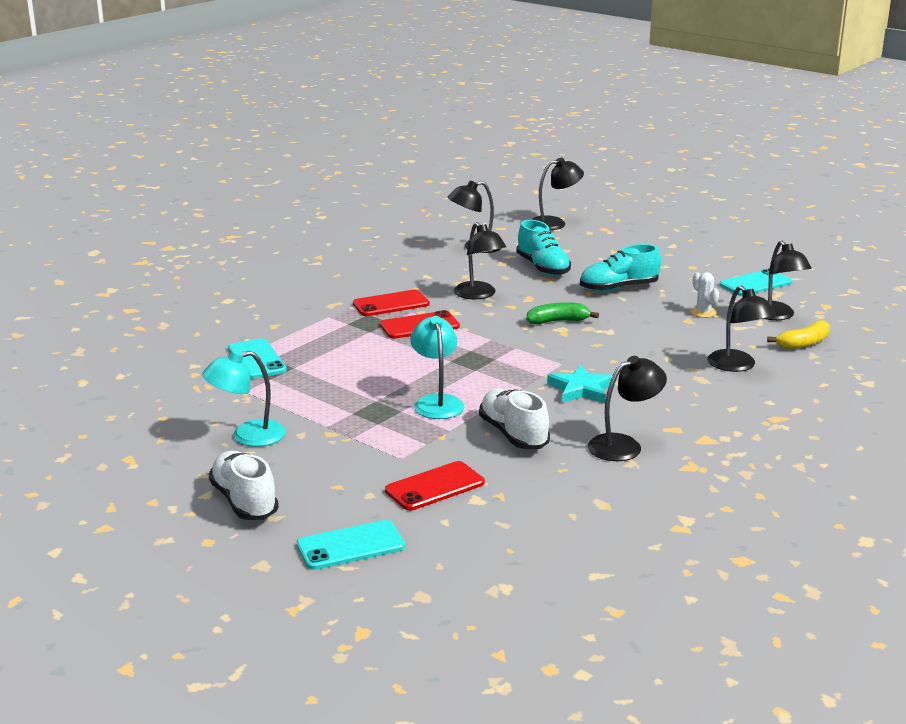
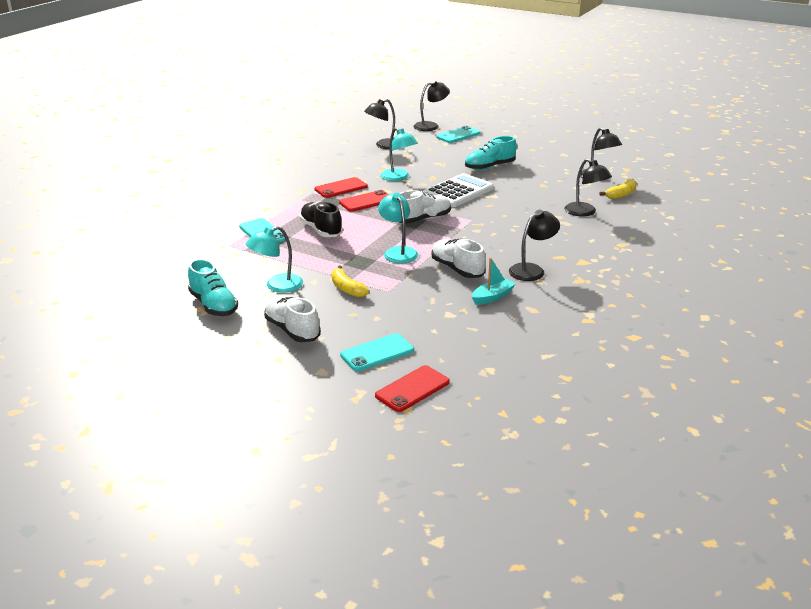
camera: 10 degrees left, 5 degrees up
red phone [385,461,485,511] -> red phone moved to [375,365,450,412]
black lamp [454,222,506,299] -> turquoise lamp [381,127,418,181]
turquoise shoe [517,220,571,276] -> turquoise shoe moved to [188,259,238,316]
green banana [527,302,599,324] -> white calculator [423,173,494,207]
turquoise star [547,364,615,403] -> none
white cactus [691,272,719,318] -> none
turquoise phone [720,268,792,296] -> turquoise phone moved to [436,126,480,143]
none -> black shoe [299,201,343,237]
none -> yellow banana [332,265,369,297]
none -> white shoe [399,190,451,224]
none -> turquoise boat [472,257,515,305]

